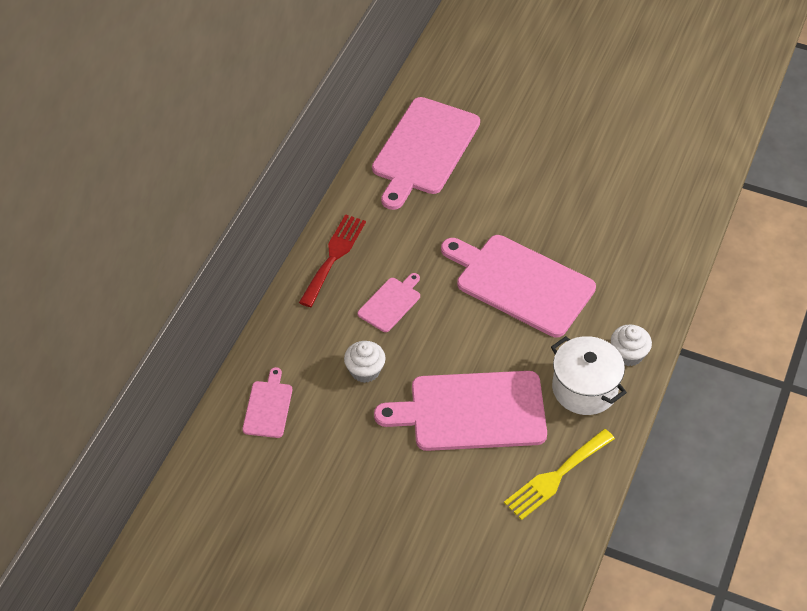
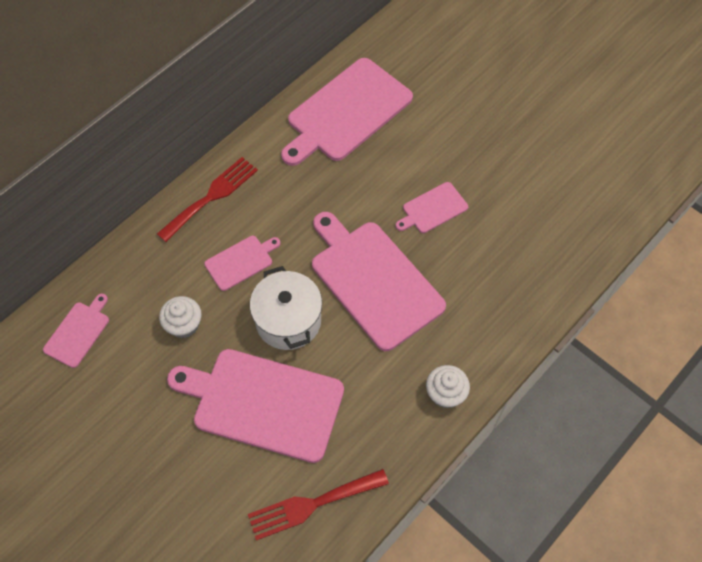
camera: 20 degrees right, 10 degrees up
yellow fork [504,429,615,520] -> red fork [248,469,389,541]
white pot [551,336,627,415] -> white pot moved to [250,266,322,350]
none -> pink cutting board [396,182,468,233]

